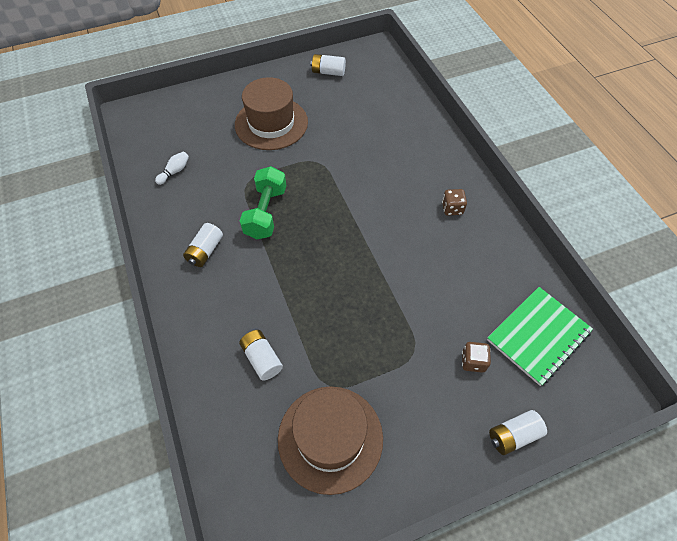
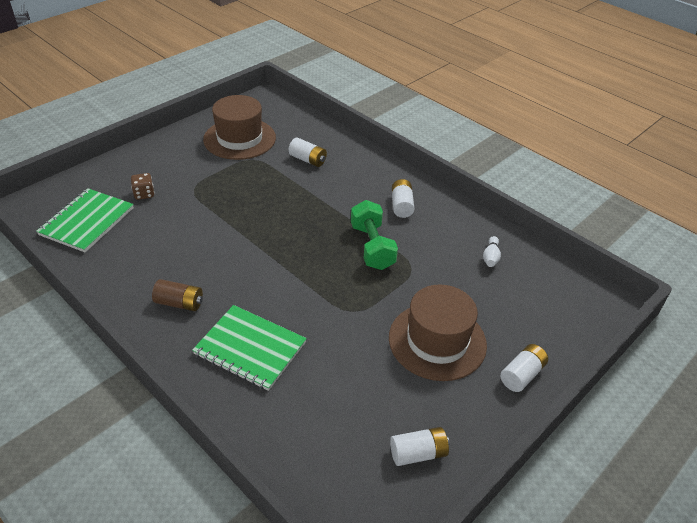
camera: 155 degrees right, 15 degrees down
brown dice [442,189,467,216] -> brown battery [152,279,203,311]
white battery [489,410,547,455] -> white battery moved to [500,344,548,392]
none -> green notebook [192,305,307,391]

